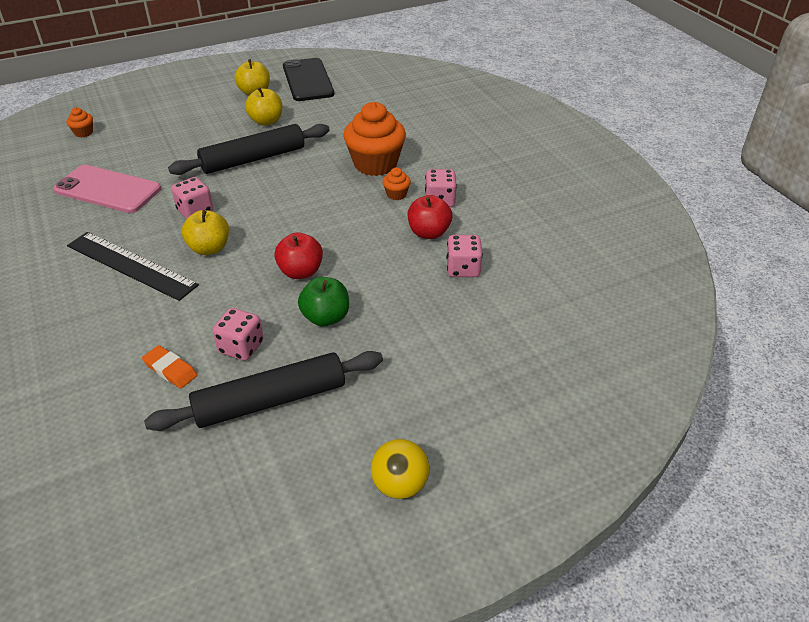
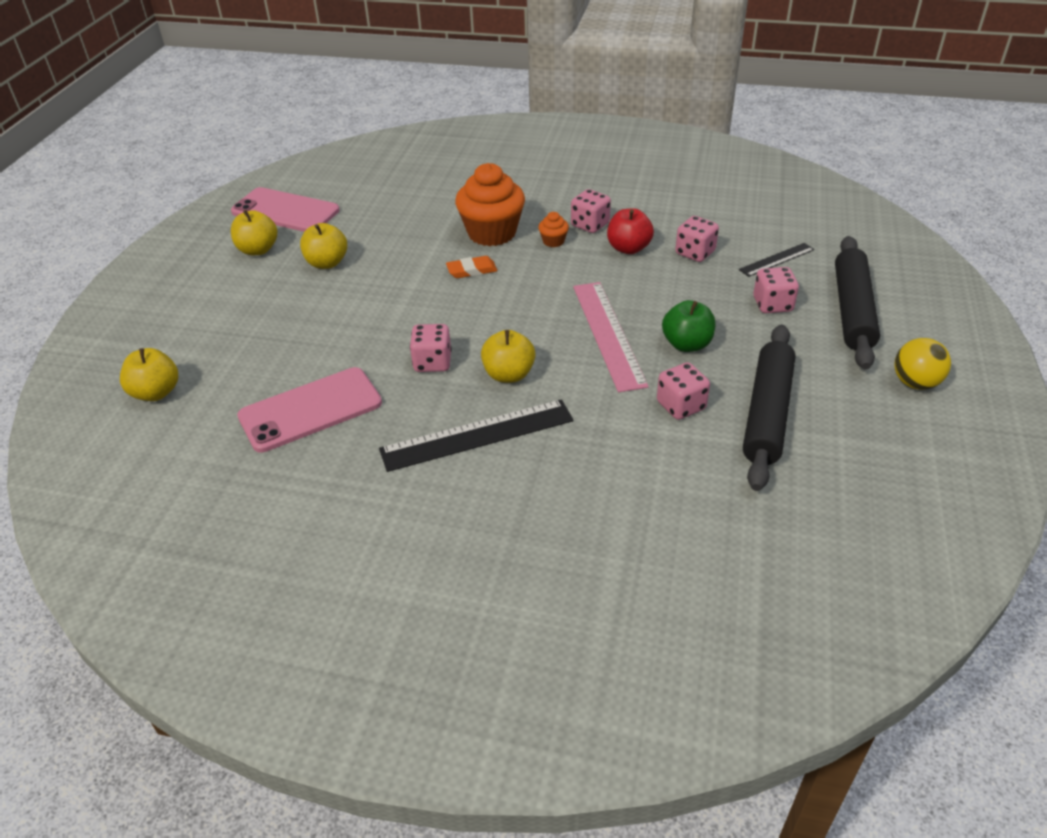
camera: 50 degrees left, 0 degrees up
orange cupcake [66,107,93,137] -> yellow apple [120,348,178,401]
orange eraser [142,345,197,389] -> orange eraser moved to [446,256,497,278]
black rolling pin [168,124,330,175] -> black rolling pin moved to [835,236,880,369]
red apple [274,232,323,279] -> pink ruler [573,282,649,392]
black phone [283,58,334,101] -> pink phone [231,187,340,232]
none -> black ruler [739,243,814,277]
none -> pink dice [753,267,799,313]

